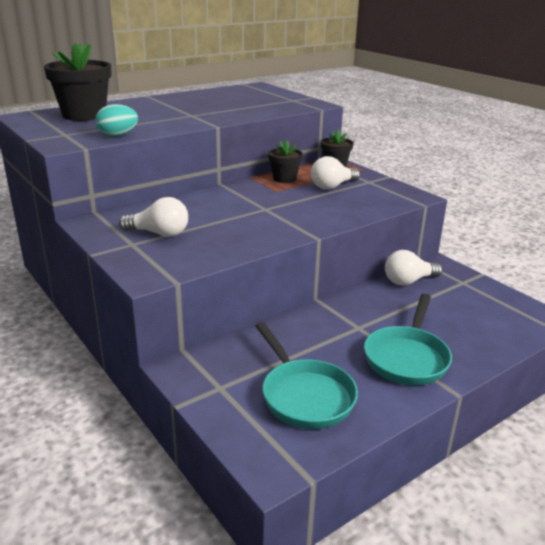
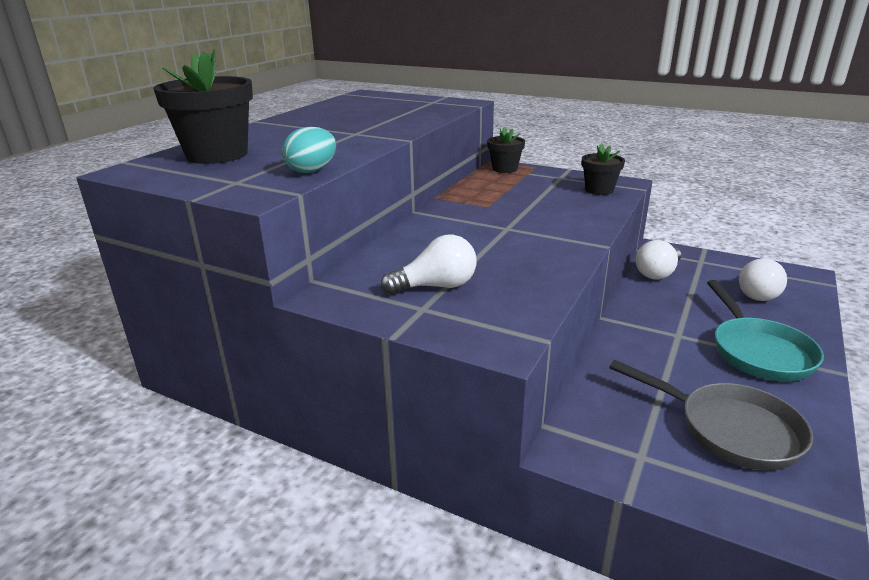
camera: 25 degrees left, 0 degrees up
turquoise pan [255,322,358,429] -> grey pan [609,360,813,470]
black flower pot [268,140,303,183] -> black flower pot moved to [582,143,625,195]
white light bulb [311,156,360,190] -> white light bulb moved to [739,258,787,301]

